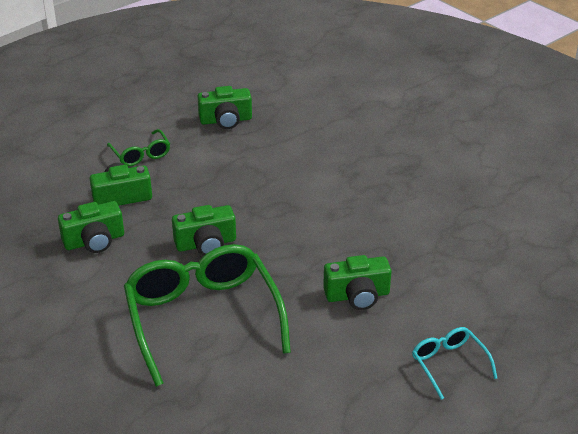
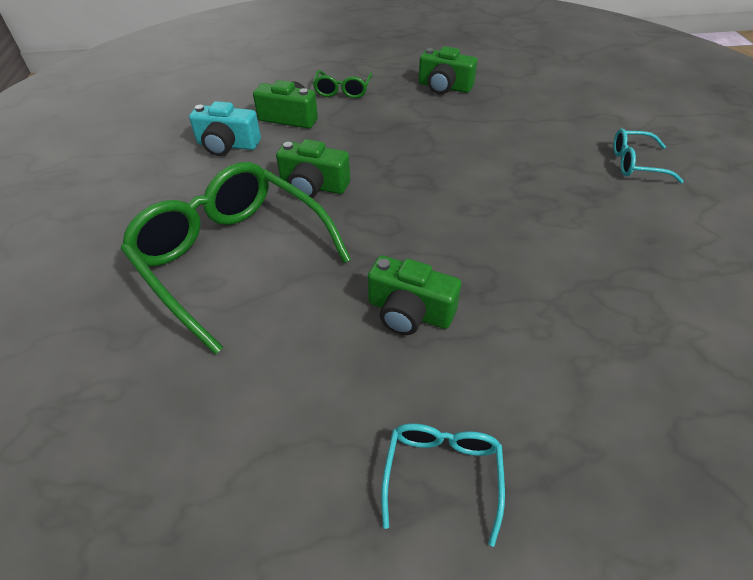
camera: 35 degrees right, 10 degrees up
green camera [58,201,124,253] -> turquoise camera [189,101,261,156]
green glasses [124,244,291,387] -> green glasses turned 60 degrees counterclockwise [121,162,351,355]
none -> turquoise glasses [613,128,684,184]

